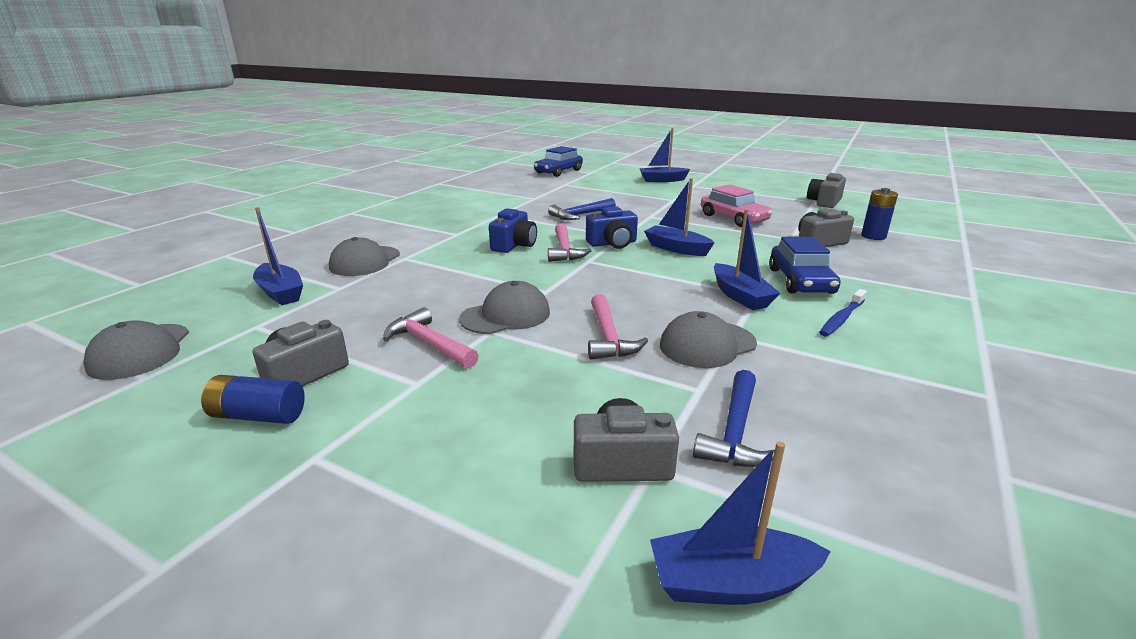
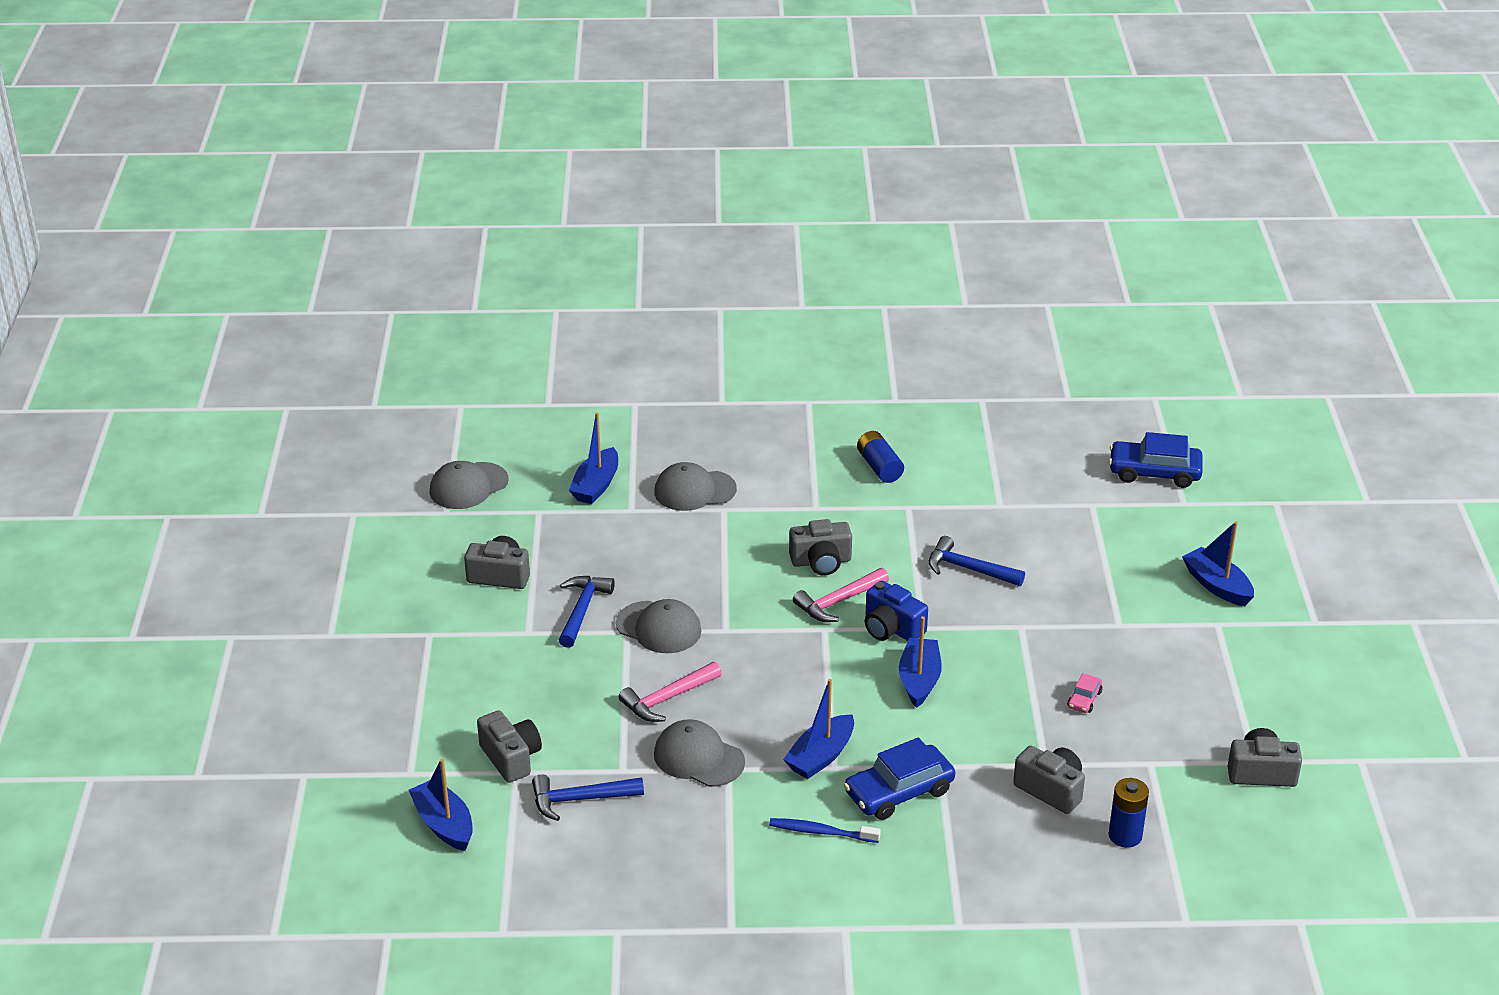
camera: 60 degrees right, 10 degrees up
blue battery [201,375,305,424] -> blue battery moved to [857,431,904,483]
pink hammer [383,307,479,368] -> blue hammer [559,576,615,648]
blue camera [489,208,537,253] -> grey camera [789,519,852,576]
pink car [701,184,772,227] -> pink car [1067,673,1102,713], size x0.48

